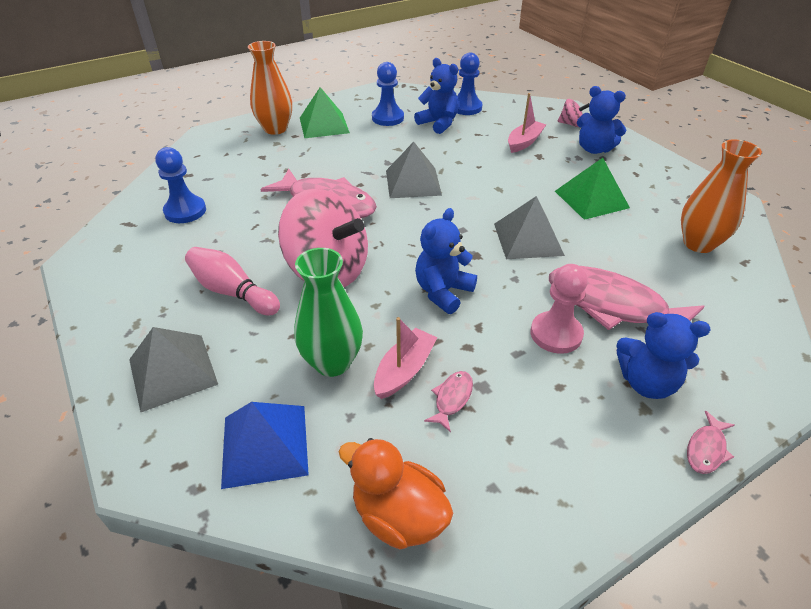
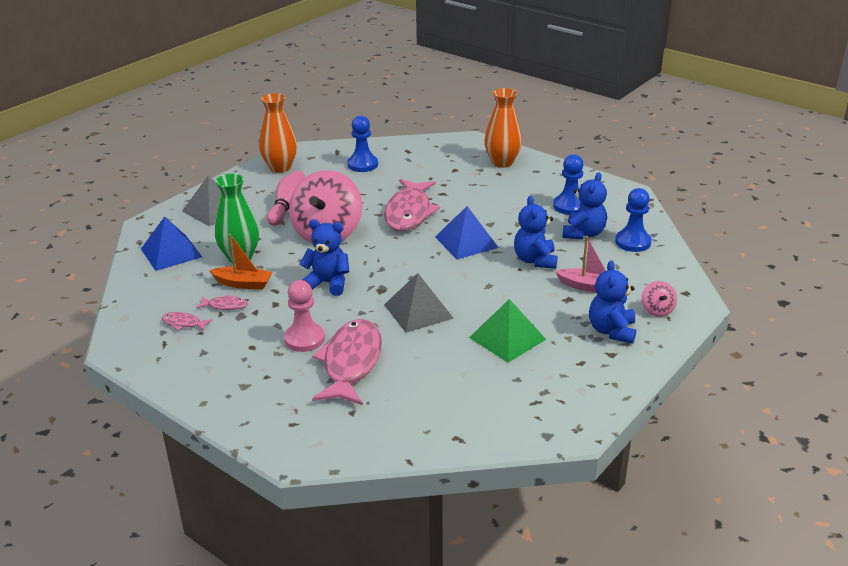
camera: 70 degrees right, 10 degrees down
green pyramid [300,87,350,138] -> none
orange duck [339,438,453,549] -> none
pink boat [374,317,438,399] -> orange boat [209,234,273,289]
grey pyramid [386,142,442,198] -> blue pyramid [435,206,499,260]
blue teddy bear [616,312,710,399] -> blue teddy bear moved to [514,196,558,269]
orange vase [681,140,762,253] -> orange vase moved to [259,93,297,173]
pink fish [687,410,735,474] -> pink fish moved to [161,312,213,331]

